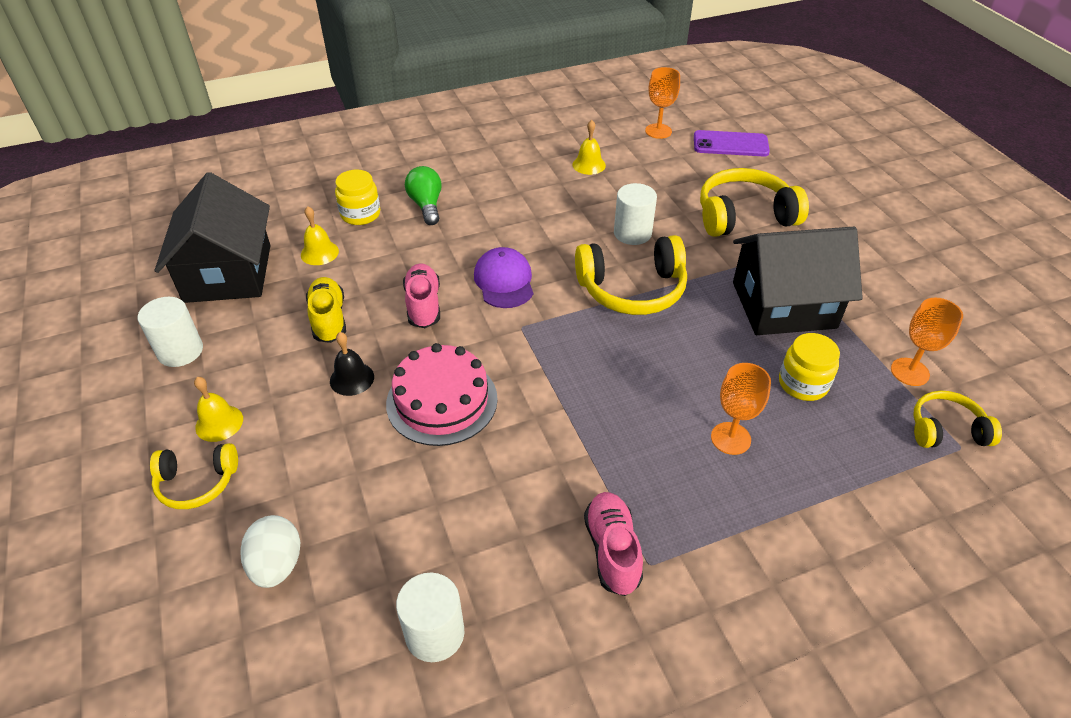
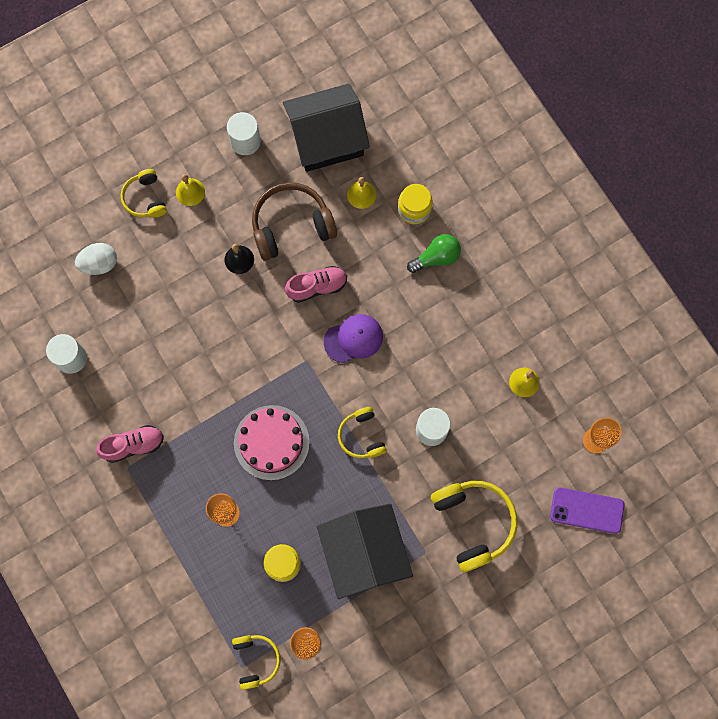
camera: 80 degrees right, 30 degrees up
yellow shoe [306,277,346,343] -> brown headphones [252,182,337,261]
pink cake [386,343,498,446] -> pink cake moved to [234,405,310,480]
yellow headphones [575,235,687,315] -> yellow headphones [338,407,387,459], size x0.59
purple phone [694,130,770,157] -> purple phone turned 75 degrees counterclockwise [550,487,625,534]

